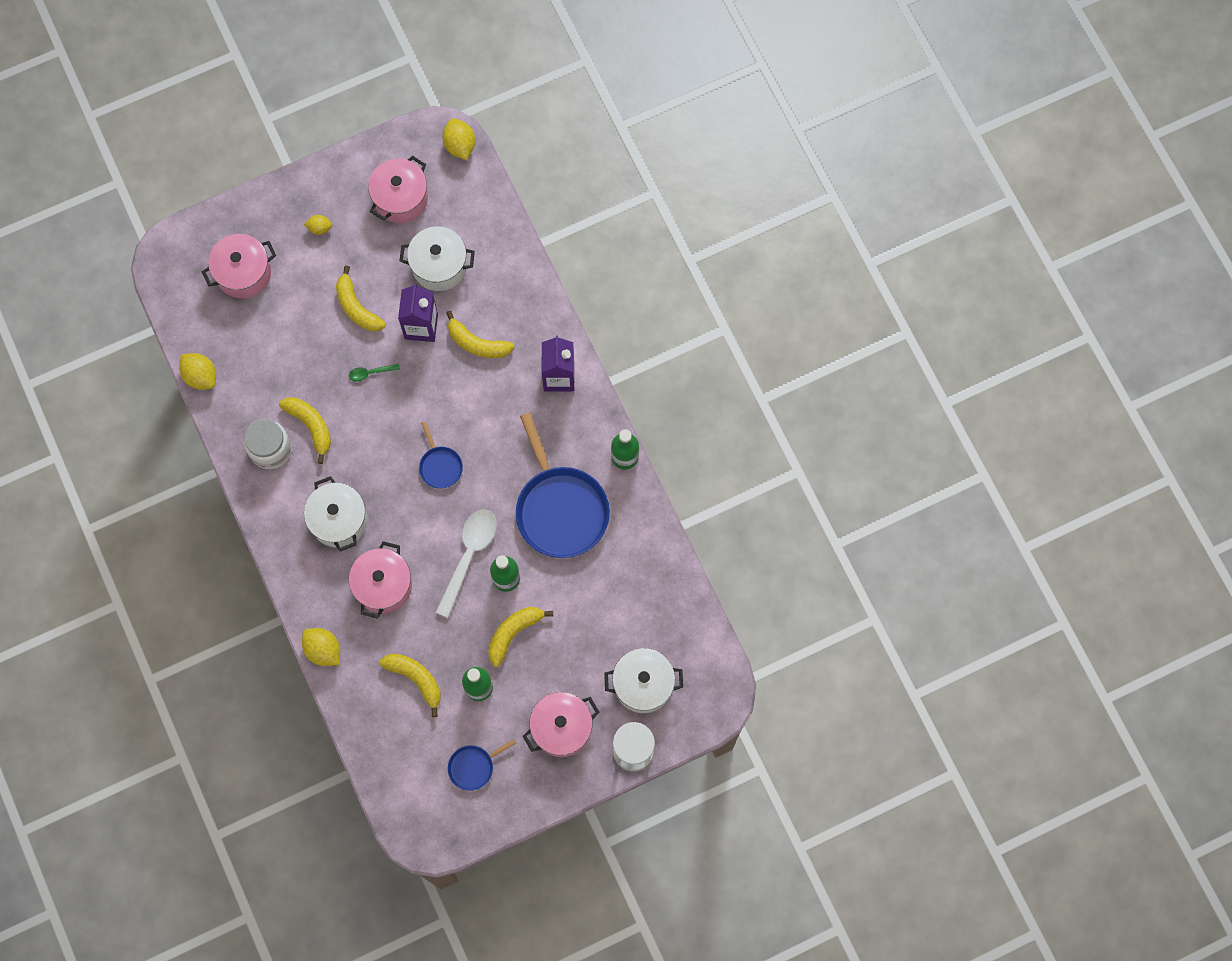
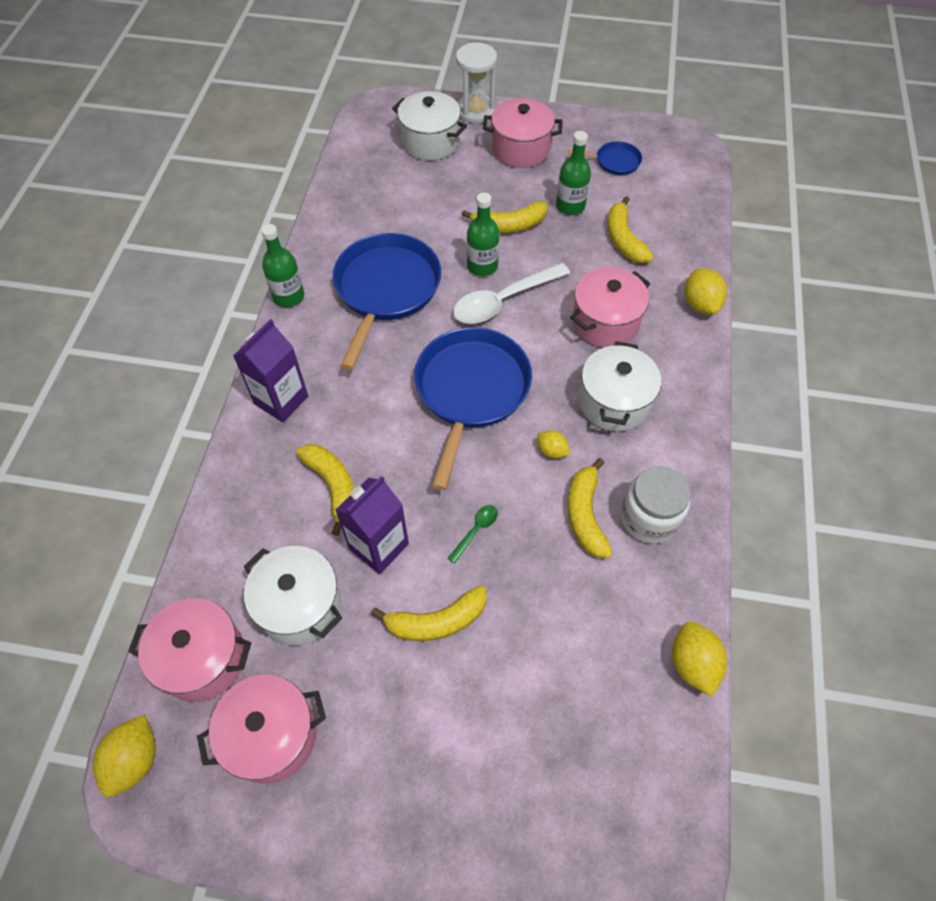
camera: 145 degrees left, 15 degrees down
pink pot [202,234,276,299] -> pink pot moved to [128,598,251,702]
yellow lemon [304,215,332,235] -> yellow lemon moved to [537,430,571,458]
yellow banana [336,265,386,331] -> yellow banana turned 75 degrees clockwise [371,586,487,641]
green spoon [349,364,400,381] -> green spoon turned 75 degrees counterclockwise [447,505,498,564]
blue pan [419,421,463,489] -> blue pan [414,327,532,490], size x2.14

